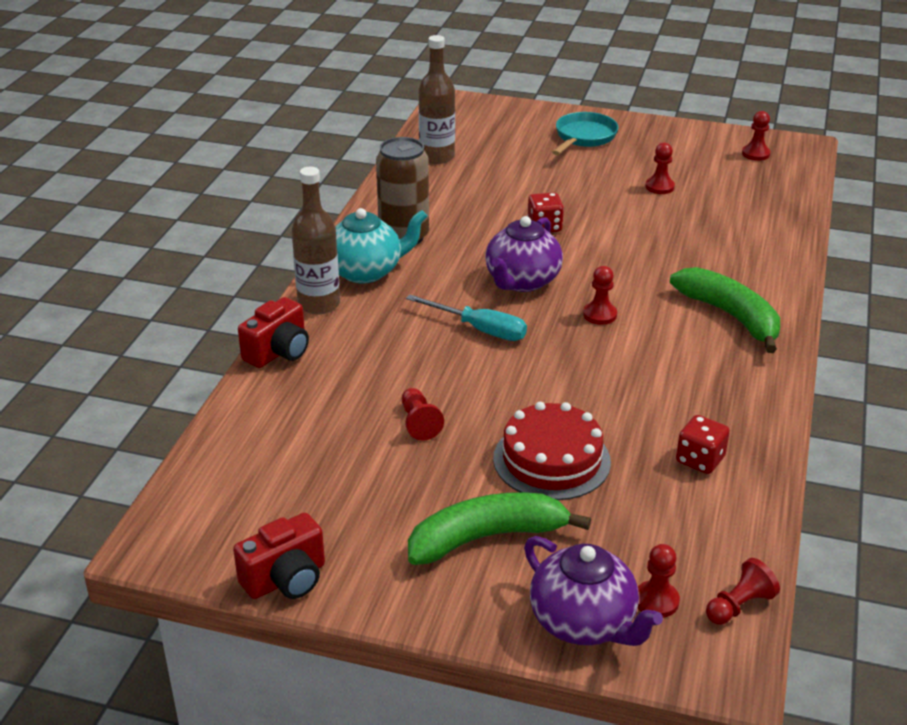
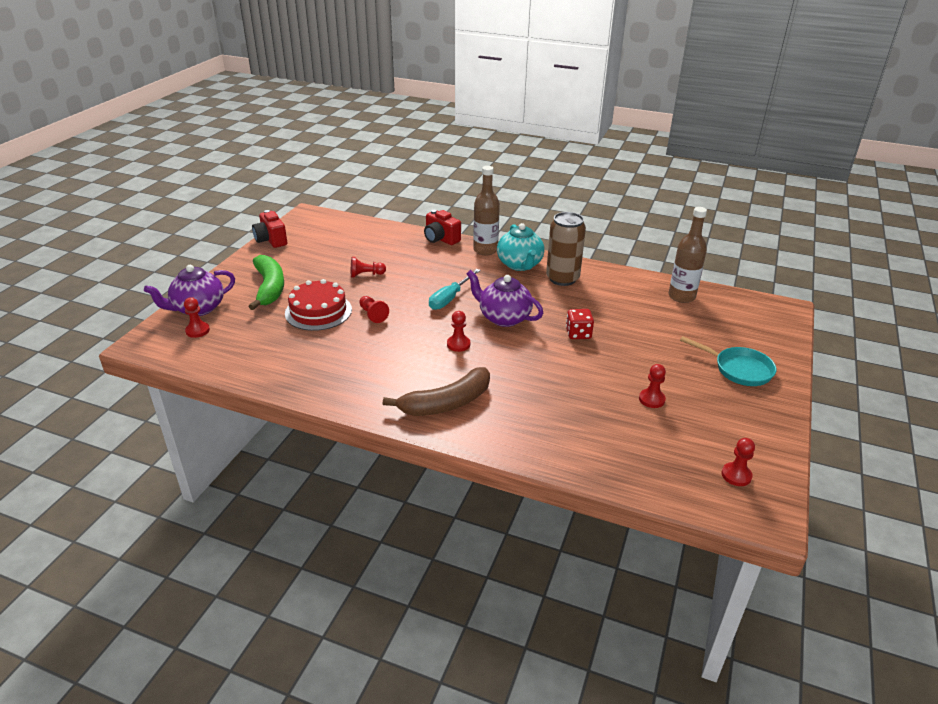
camera: 95 degrees right, 0 degrees up
green banana [670,267,780,353] -> brown banana [383,367,490,416]
red dice [676,415,730,474] -> none
red pawn [706,558,780,625] -> red pawn moved to [359,296,389,323]

